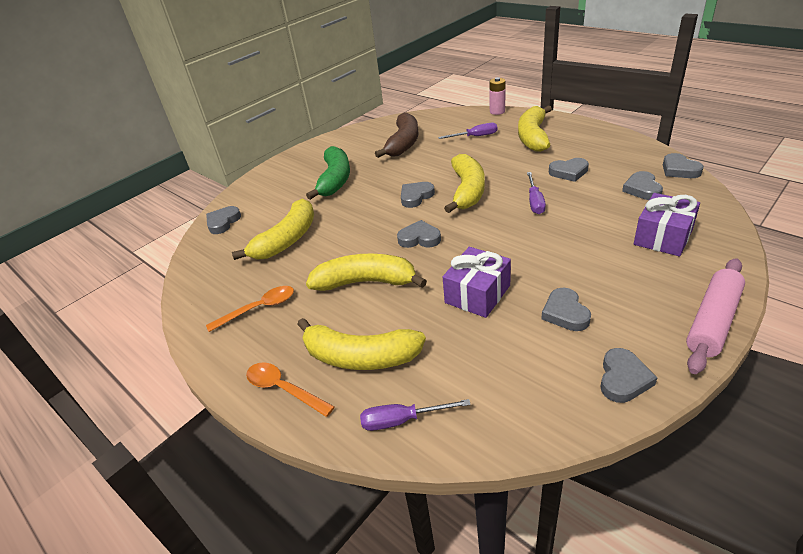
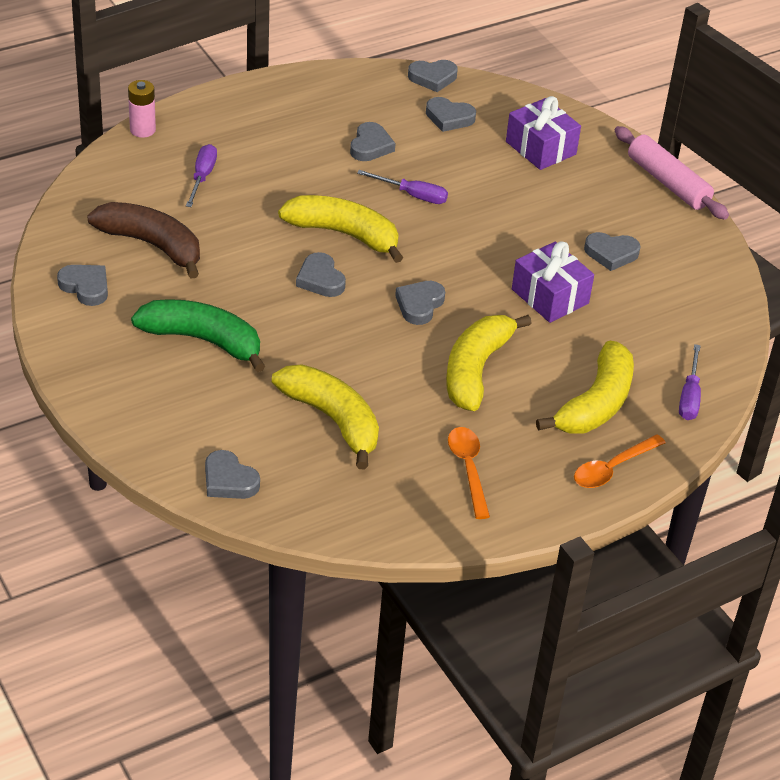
camera: 80 degrees left, 5 degrees up
yellow banana [518,105,552,152] -> none
grey heart [600,348,658,403] -> grey heart moved to [57,265,108,306]

